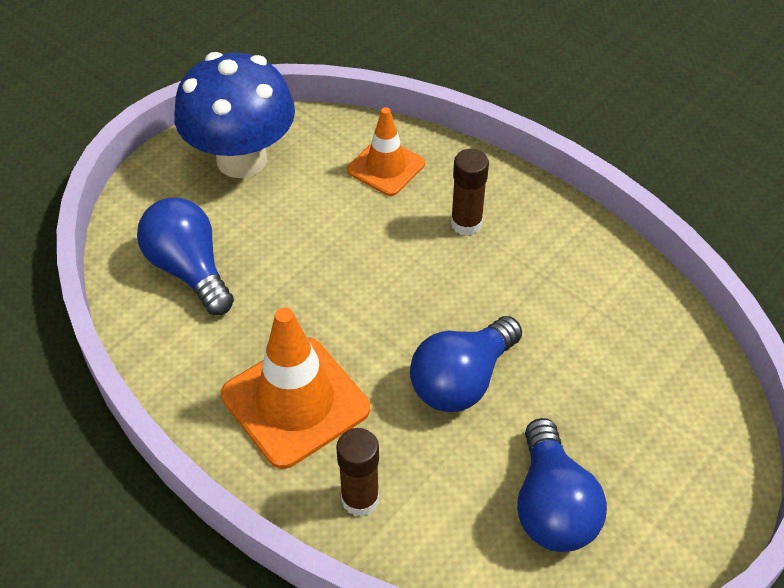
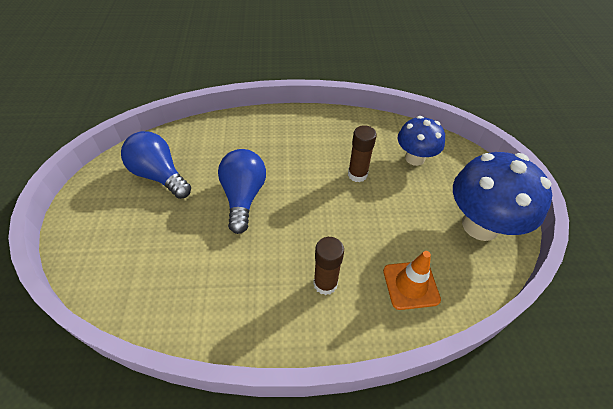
camera: 135 degrees right, 0 degrees up
blue light bulb [137,198,234,315] -> blue mushroom [398,116,445,166]
orange traffic cone [221,307,370,469] -> none
brown glue stick [336,428,379,516] -> brown glue stick moved to [348,125,377,182]

